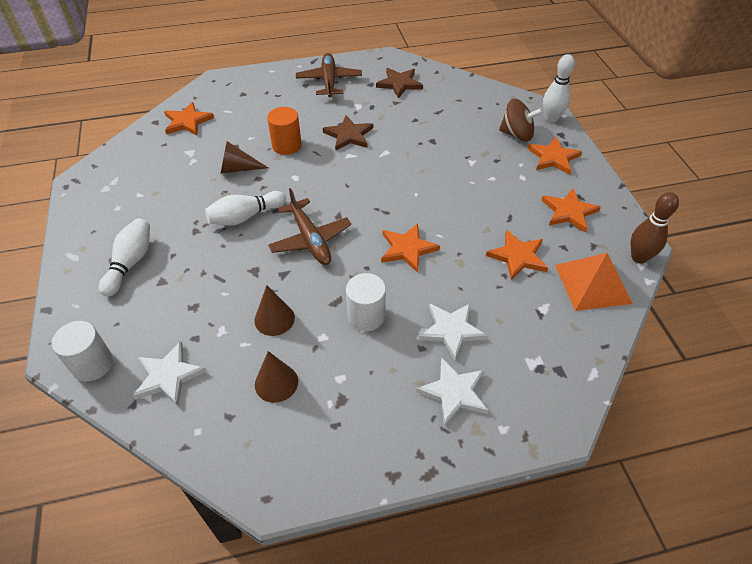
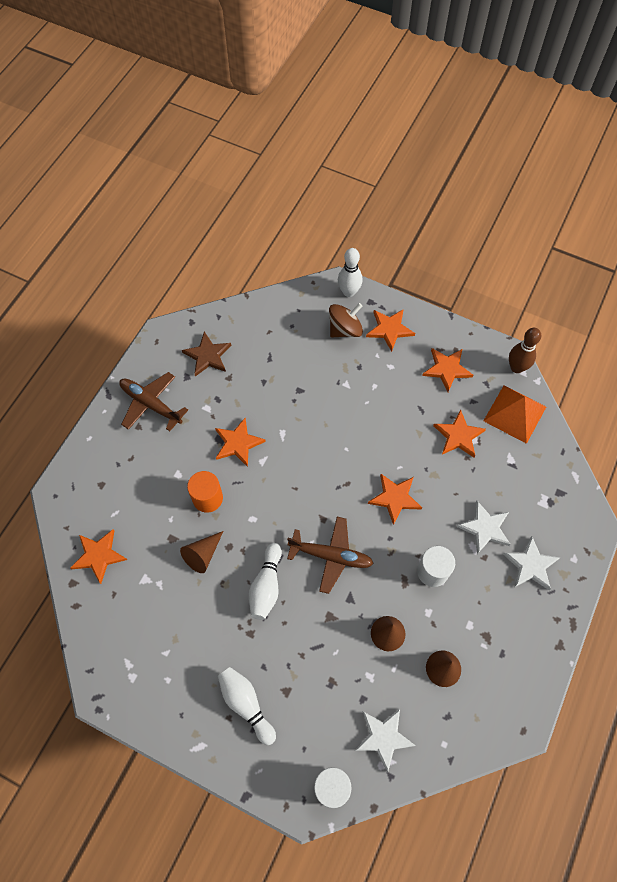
camera: 50 degrees left, 15 degrees up
brown star [323,115,373,150] -> orange star [215,418,266,467]

